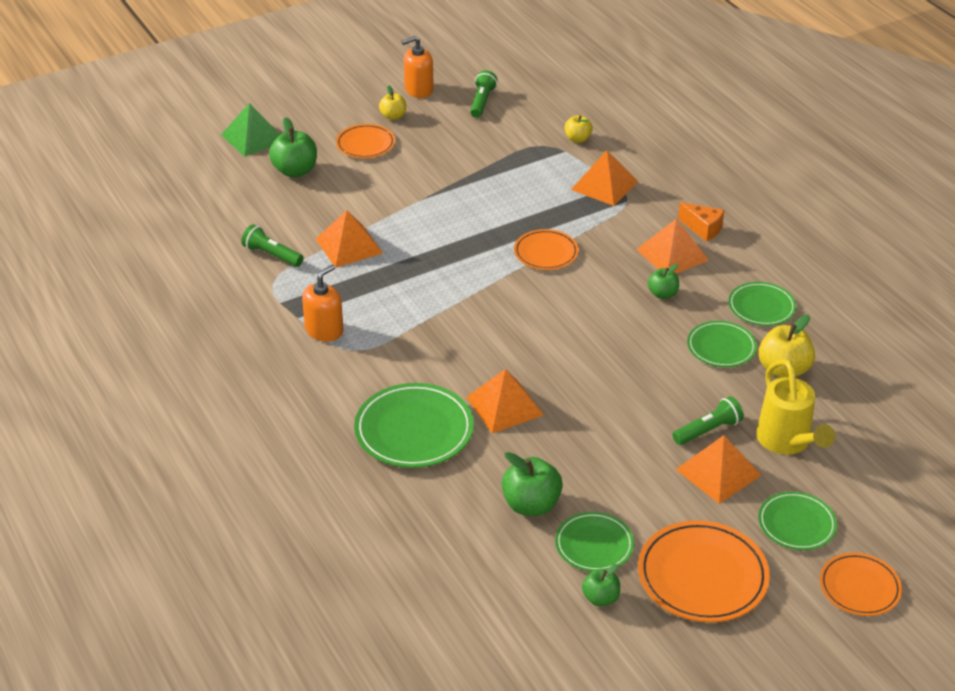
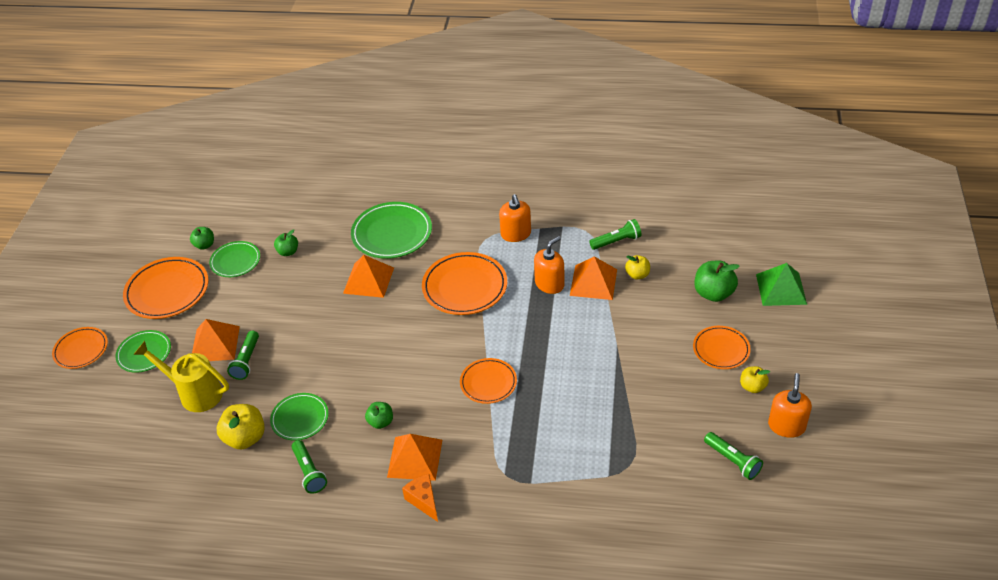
camera: 130 degrees right, 5 degrees up
green apple [502,452,563,516] -> green apple [274,230,298,256], size x0.60
yellow apple [565,115,593,143] -> yellow apple moved to [625,255,650,280]
orange pyramid [571,150,638,206] -> none
orange cheese [678,202,724,242] -> orange cheese turned 75 degrees clockwise [402,474,438,522]
green plate [728,282,796,326] -> green flashlight [292,440,327,494]
none -> orange plate [422,252,507,315]
none -> orange soap dispenser [534,236,564,294]

